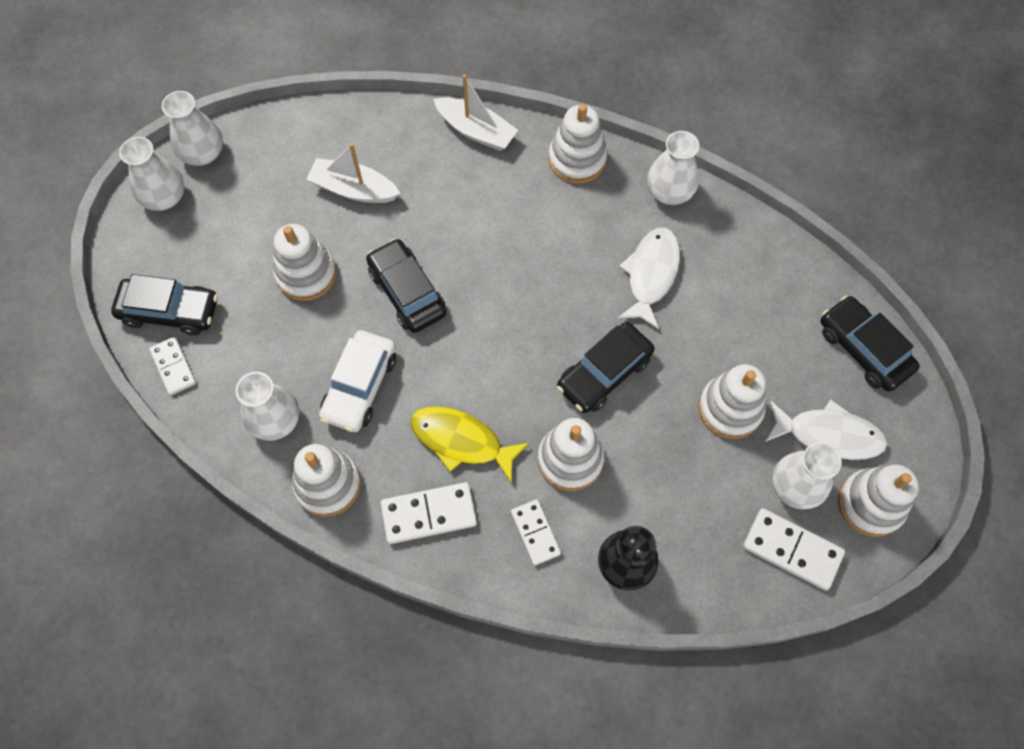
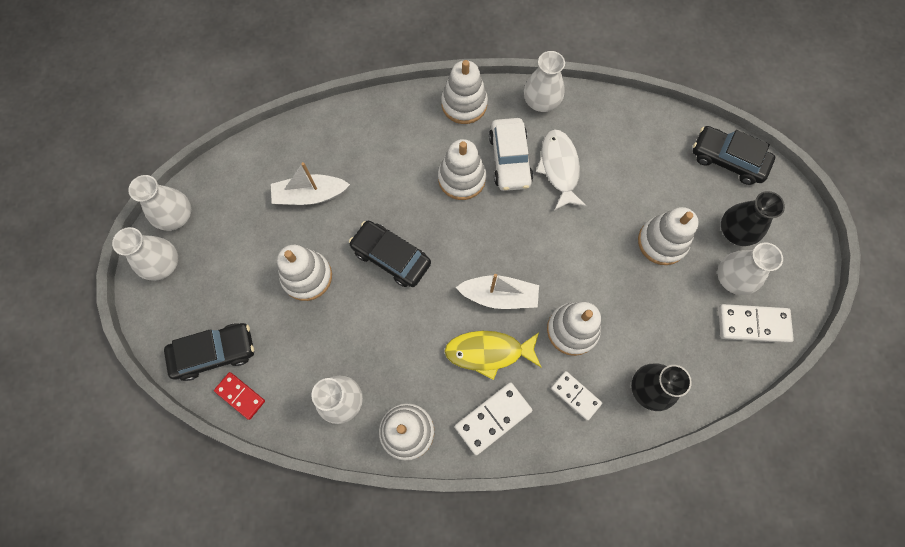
camera: 25 degrees left, 5 degrees up
white domino [149,337,196,395] -> red domino [214,372,265,420]
white car [319,330,396,432] -> white car moved to [489,118,533,191]
white boat [433,74,518,151] -> white boat moved to [455,274,539,309]
black car [557,322,655,413] -> none
white fish [765,399,888,460] -> black vase [721,191,785,246]
white stacking toy [838,465,919,537] -> white stacking toy moved to [438,139,486,200]

